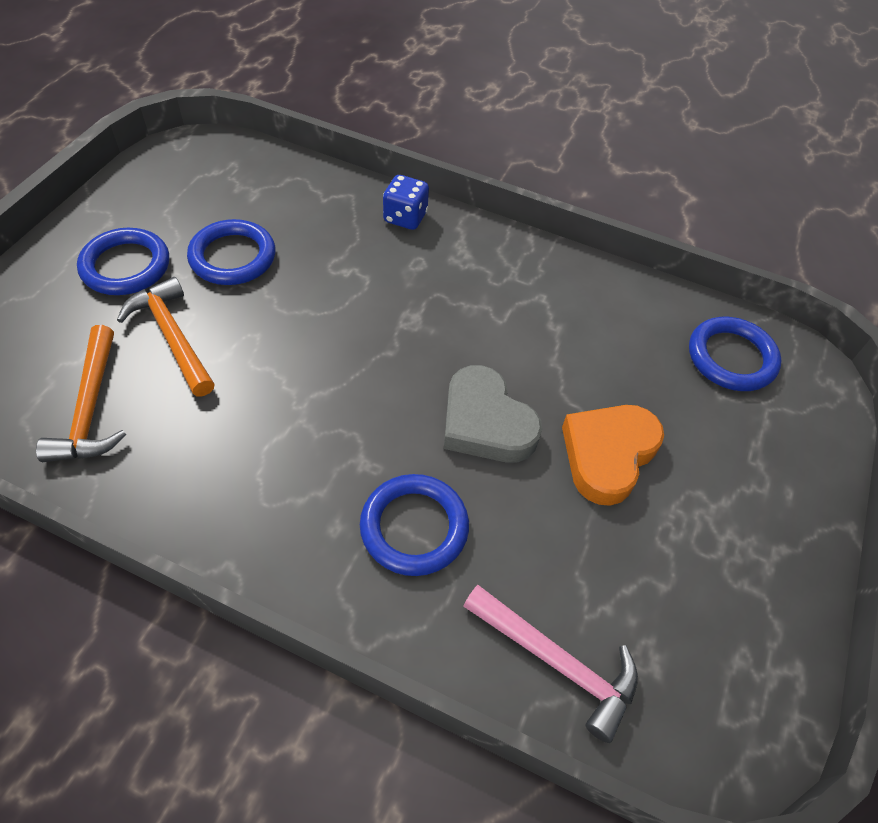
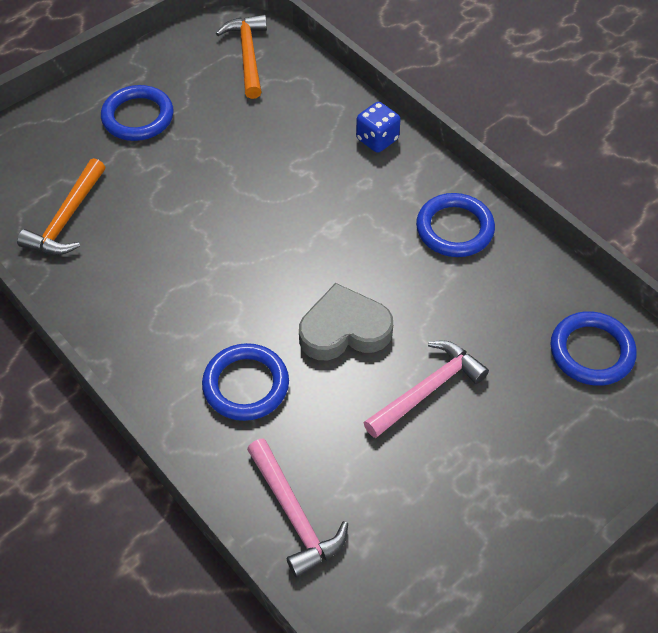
camera: 30 degrees right, 0 degrees up
orange hammer [117,277,215,396] -> orange hammer moved to [216,15,267,99]
blue ring [187,219,275,285] -> blue ring moved to [416,193,495,257]
grey heart [444,365,542,463] -> grey heart turned 90 degrees clockwise [299,283,393,360]
orange heart [562,405,664,506] -> pink hammer [364,340,489,438]

